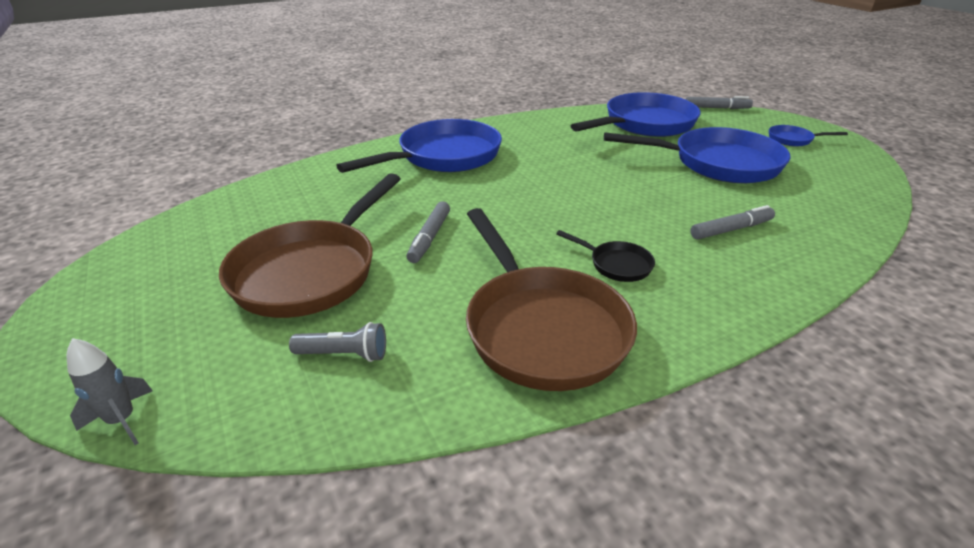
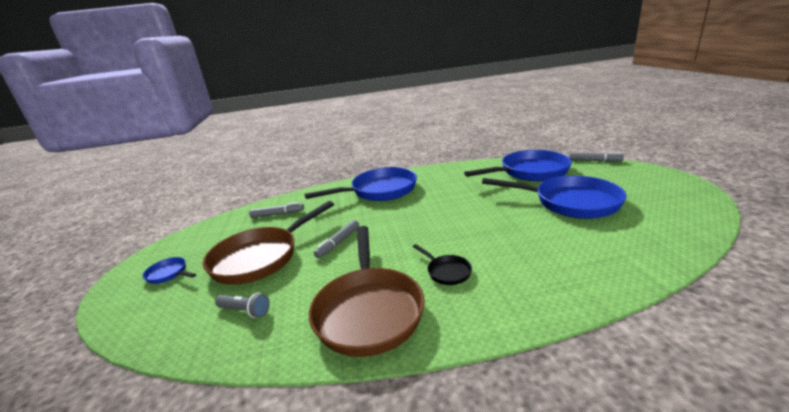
camera: 20 degrees right, 10 degrees down
grey rocket [66,338,153,445] -> none
grey marker [690,205,775,239] -> grey marker moved to [249,202,304,218]
blue pan [769,125,848,146] -> blue pan moved to [143,257,196,284]

